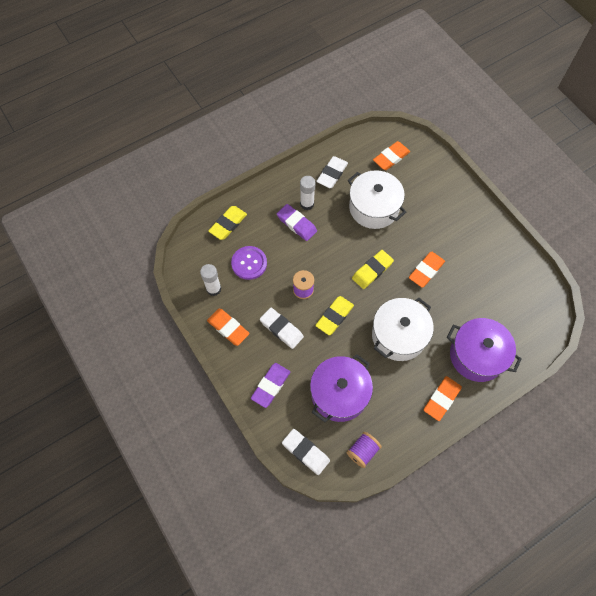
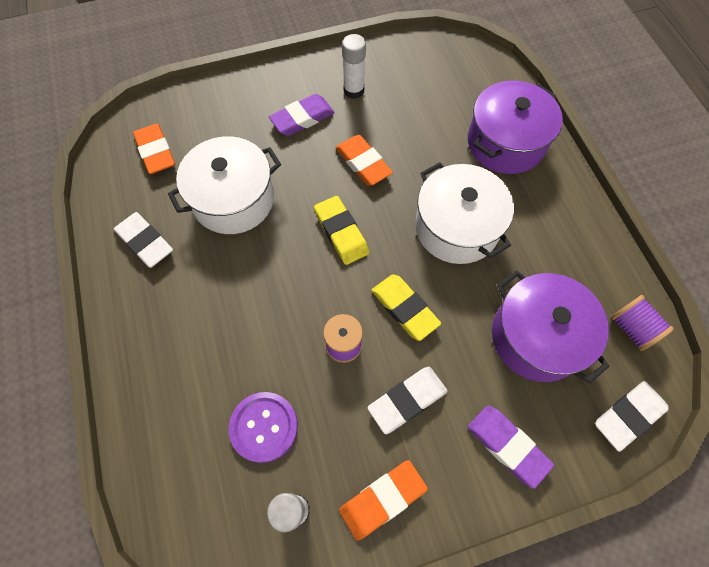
camera: 75 degrees left, 0 degrees up
yellow eraser [208,206,247,240] -> none
purple eraser [277,204,317,241] -> purple eraser moved to [269,94,335,136]
white glue stick [300,176,316,210] -> white glue stick moved to [342,34,366,99]
orange eraser [424,376,462,421] -> none

